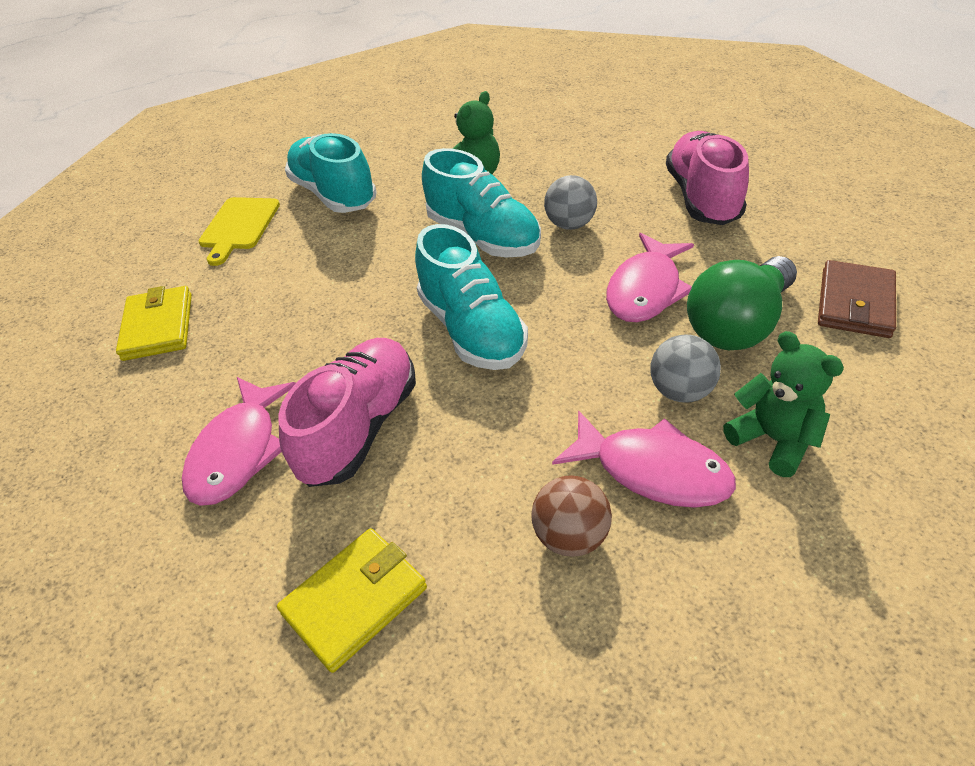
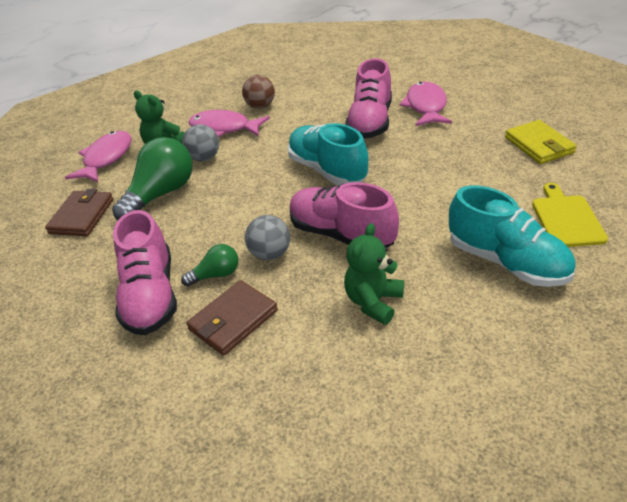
camera: 170 degrees right, 5 degrees down
yellow wallet [277,528,427,673] -> none
turquoise shoe [422,148,541,258] -> pink shoe [290,182,399,247]
pink fish [606,233,694,322] -> pink fish moved to [65,131,131,182]
none -> green light bulb [181,244,239,287]
none -> brown wallet [186,280,278,356]

